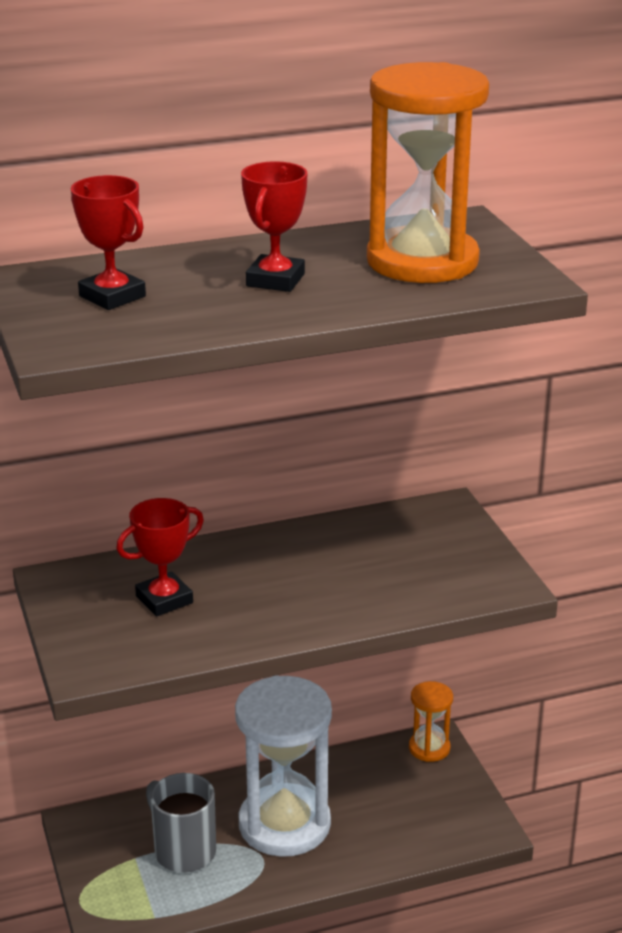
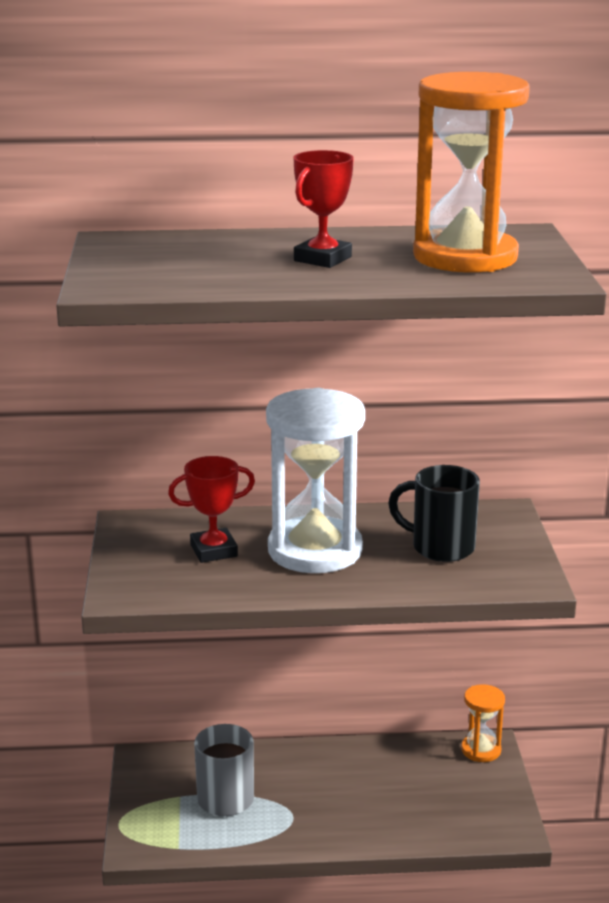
camera: 15 degrees right, 5 degrees down
red trophy [71,175,146,310] -> none
white hourglass [235,675,332,857] -> white hourglass moved to [266,388,365,573]
none -> black mug [388,465,480,562]

